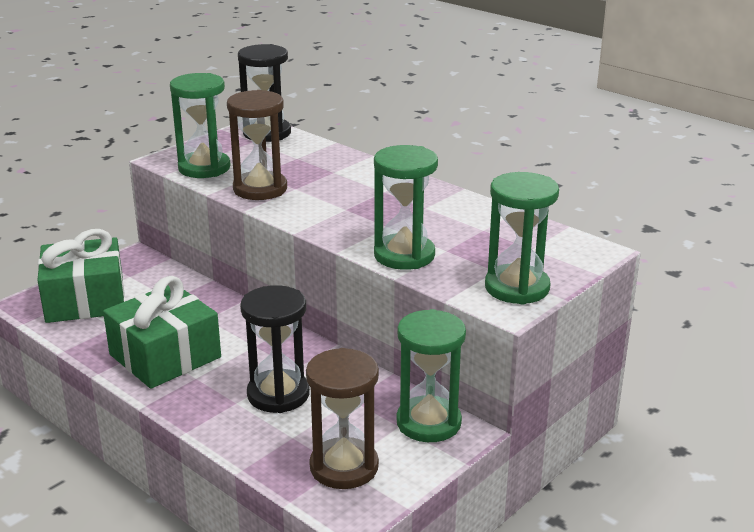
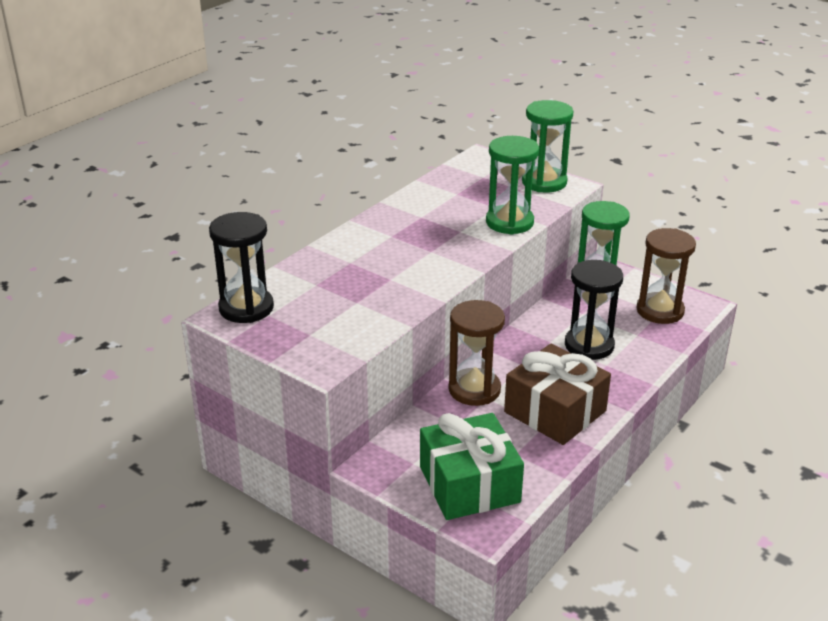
camera: 95 degrees left, 5 degrees up
green gift [103,276,221,389] -> brown gift [504,343,611,445]
green hourglass [170,73,230,178] -> none
brown hourglass [227,90,287,200] -> brown hourglass moved to [448,300,505,406]

